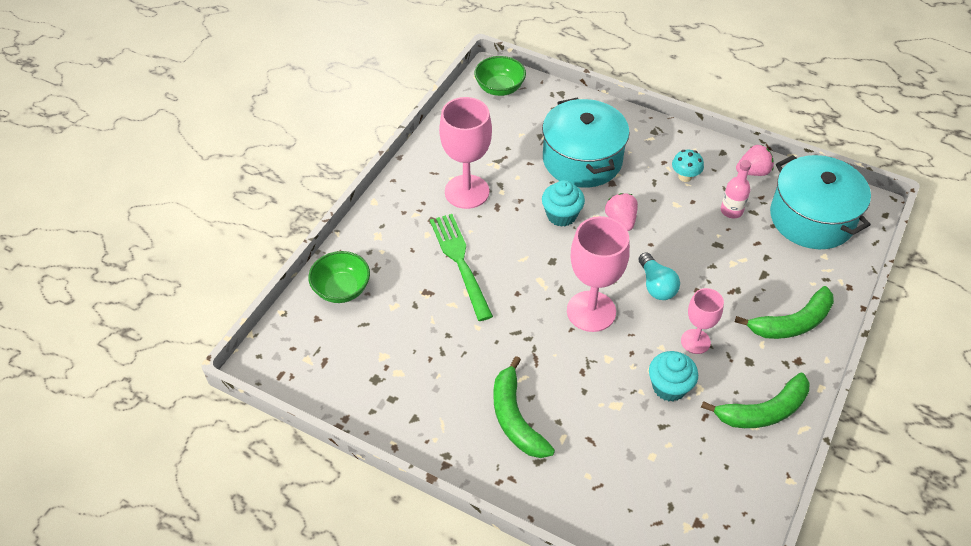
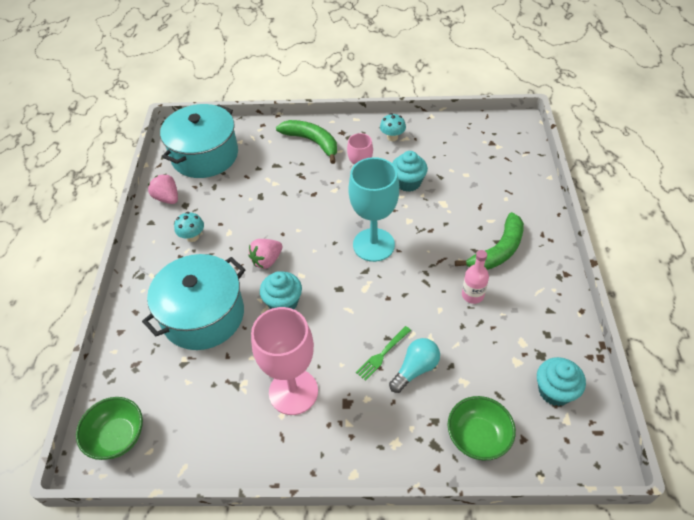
camera: 115 degrees left, 0 degrees up
green fork [430,214,493,321] -> green fork [356,326,411,381], size x0.53
pink goblet [567,216,630,332] -> turquoise goblet [348,157,399,262]
turquoise light bulb [638,252,680,300] -> turquoise light bulb moved to [389,338,440,393]
green banana [701,372,810,428] -> turquoise mushroom [380,113,406,141]
pink bottle [721,160,751,218] -> pink bottle moved to [462,250,489,304]
none -> turquoise cupcake [537,357,586,406]

